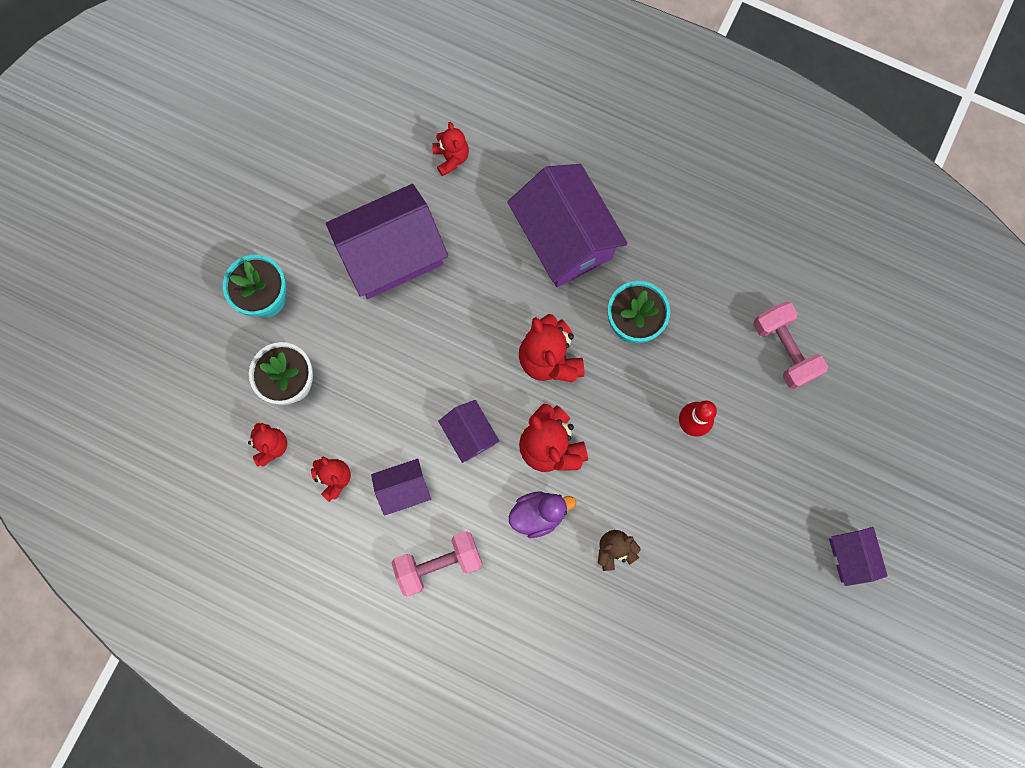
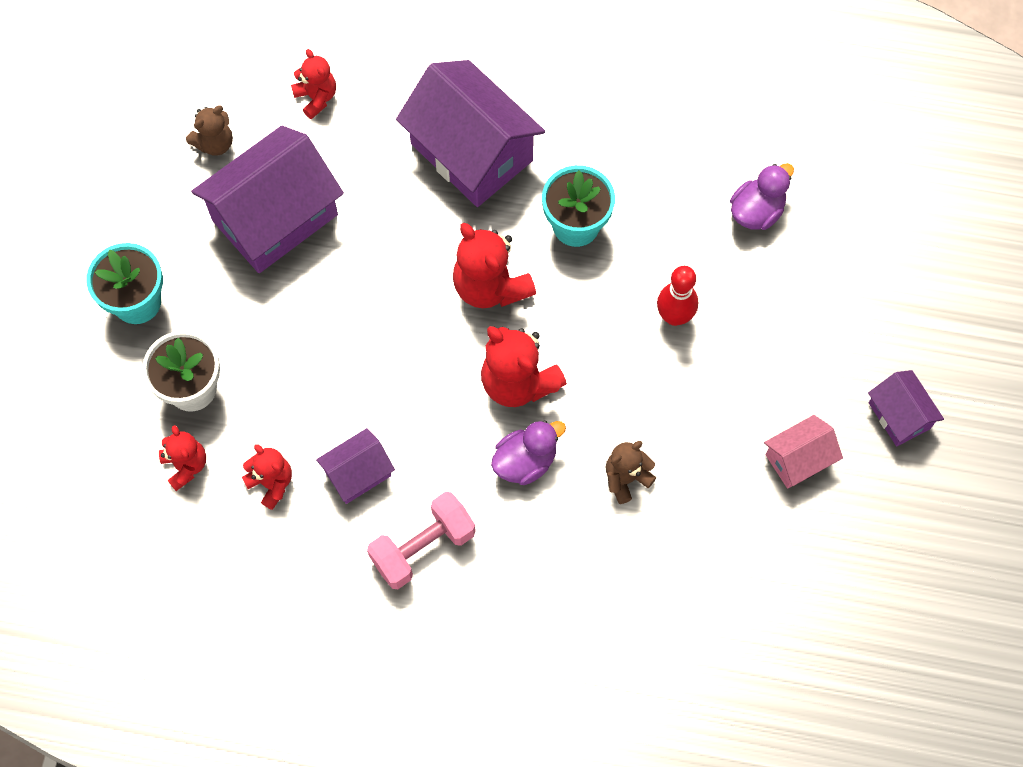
camera: 15 degrees left, 10 degrees down
purple house [438,400,500,463] -> none
pink dumbbell [753,301,828,389] -> purple duck [730,163,794,230]
none -> brown teddy bear [186,106,233,156]
none -> pink house [764,415,843,489]

